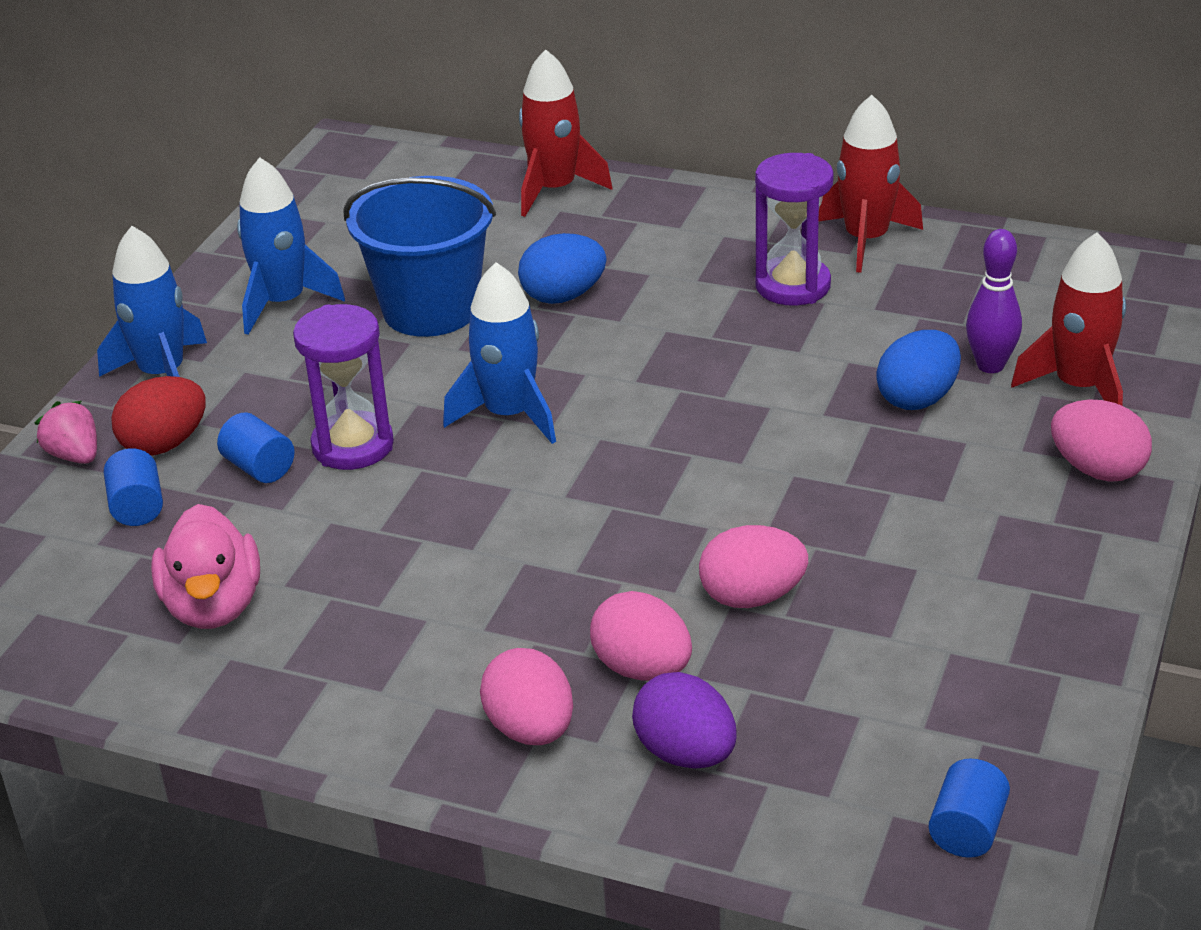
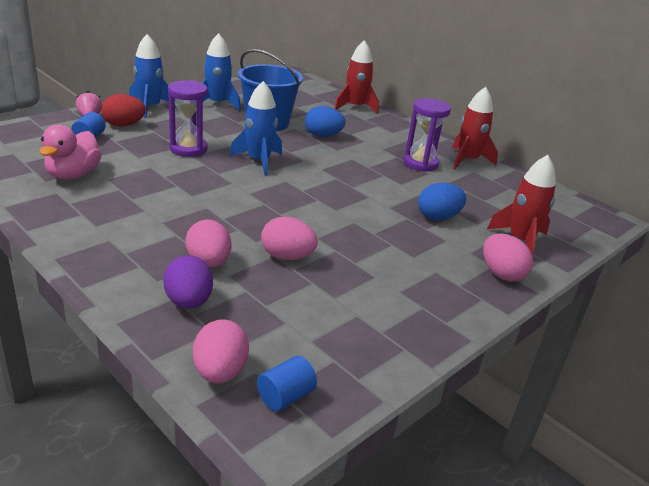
camera: 20 degrees right, 5 degrees down
blue cylinder [217,412,295,483] -> none
pink egg [480,648,573,745] -> pink egg moved to [193,319,249,383]
purple bowling pin [966,229,1022,373] -> none

